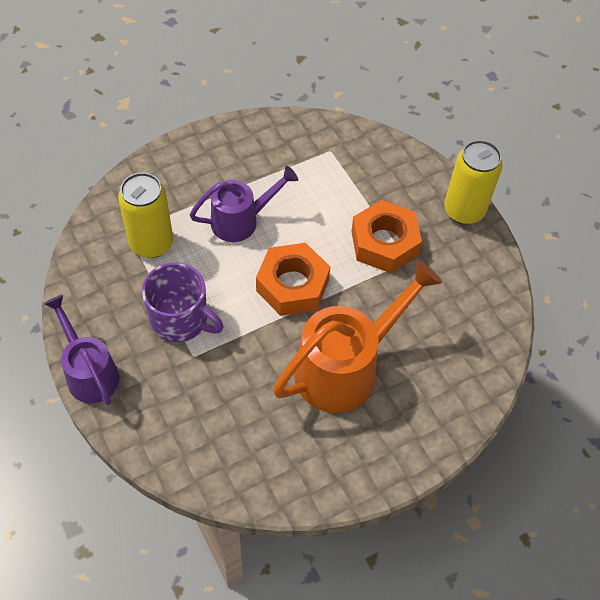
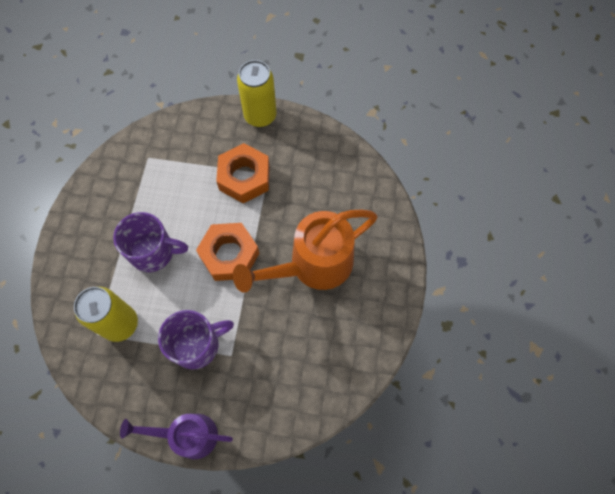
camera: 50 degrees left, 10 degrees up
purple watering can [190,166,298,242] -> purple mug [113,212,188,272]
orange watering can [273,260,442,413] -> orange watering can turned 120 degrees counterclockwise [233,210,378,293]

